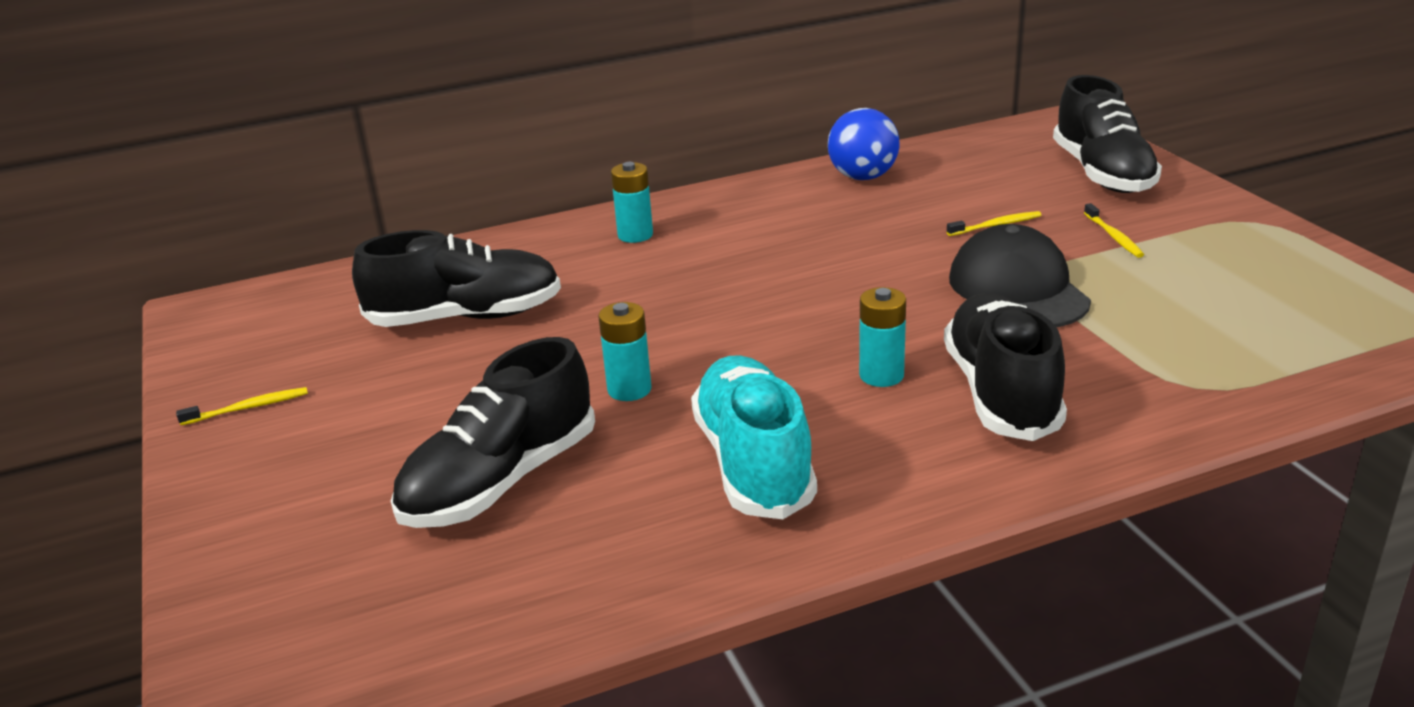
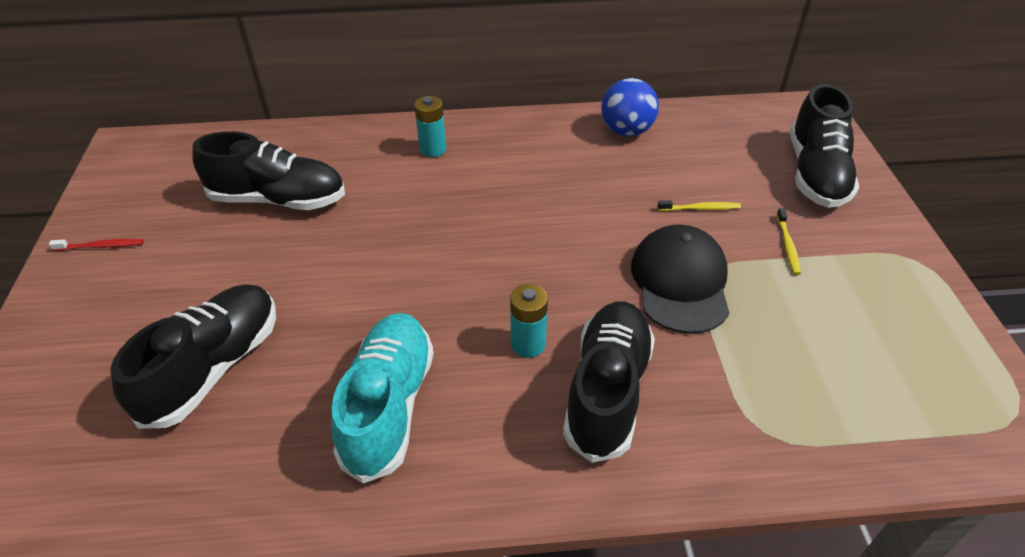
camera: 15 degrees right, 15 degrees up
yellow toothbrush [176,387,308,425] -> red toothbrush [49,239,143,251]
black shoe [391,337,595,528] -> black shoe turned 150 degrees clockwise [110,284,276,429]
turquoise battery [599,302,651,401] -> none

